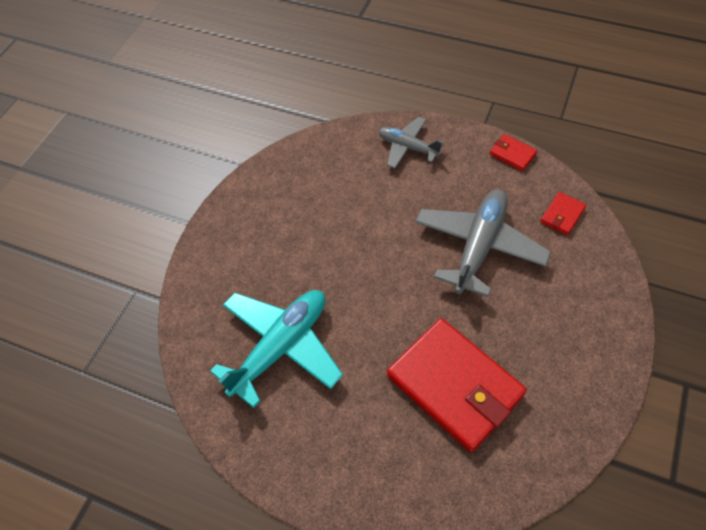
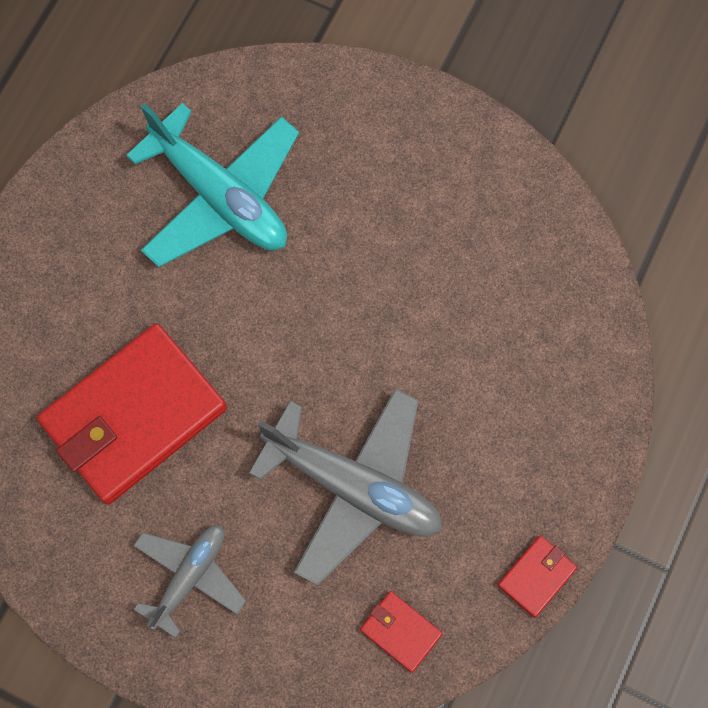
camera: 90 degrees right, 15 degrees up
grey plane [379,117,444,169] -> grey plane moved to [133,525,246,638]

